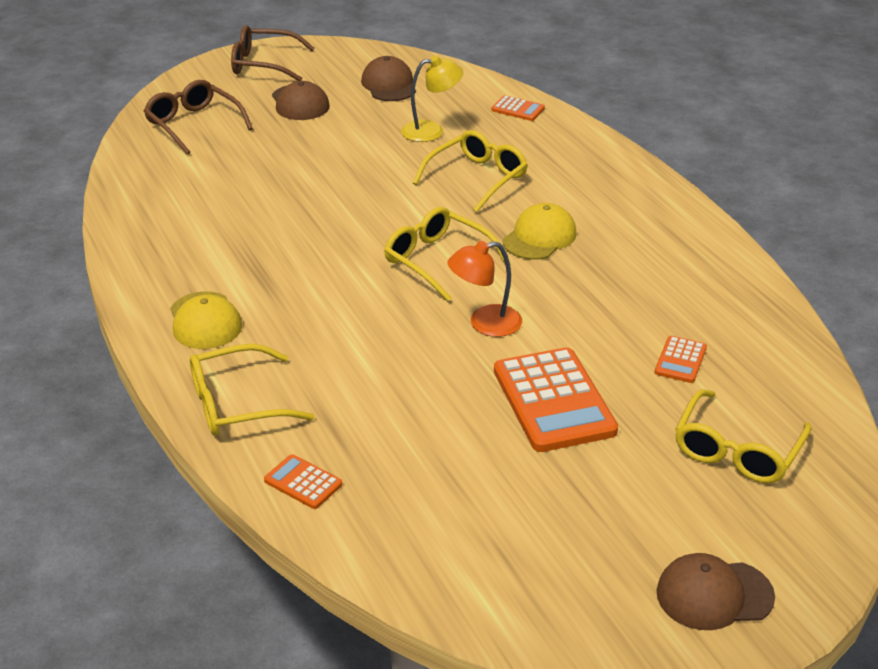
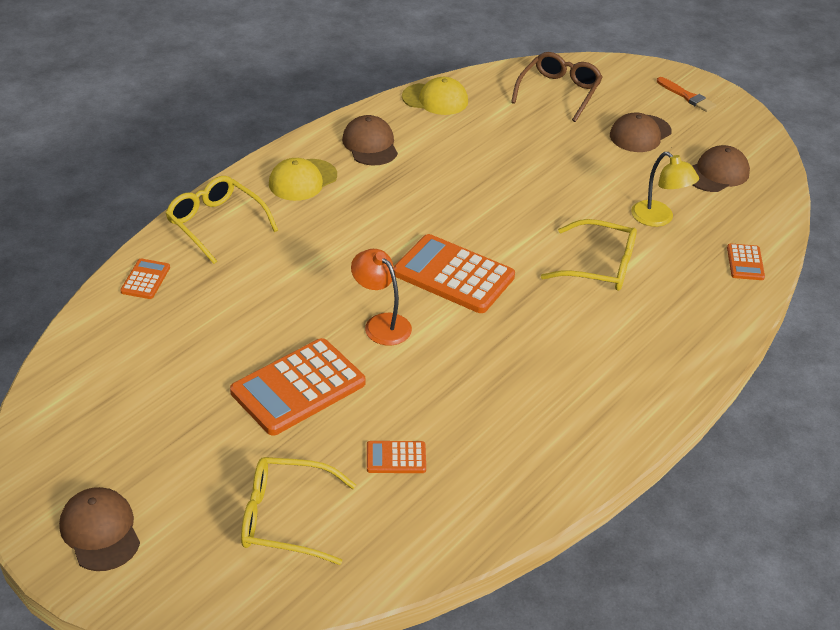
camera: 65 degrees right, 5 degrees up
brown glasses [231,25,314,81] -> orange brush [657,77,717,112]
yellow glasses [384,207,510,302] -> orange calculator [393,234,515,313]
yellow cap [503,203,577,260] -> yellow cap moved to [402,77,468,115]
none -> brown cap [342,115,398,165]

